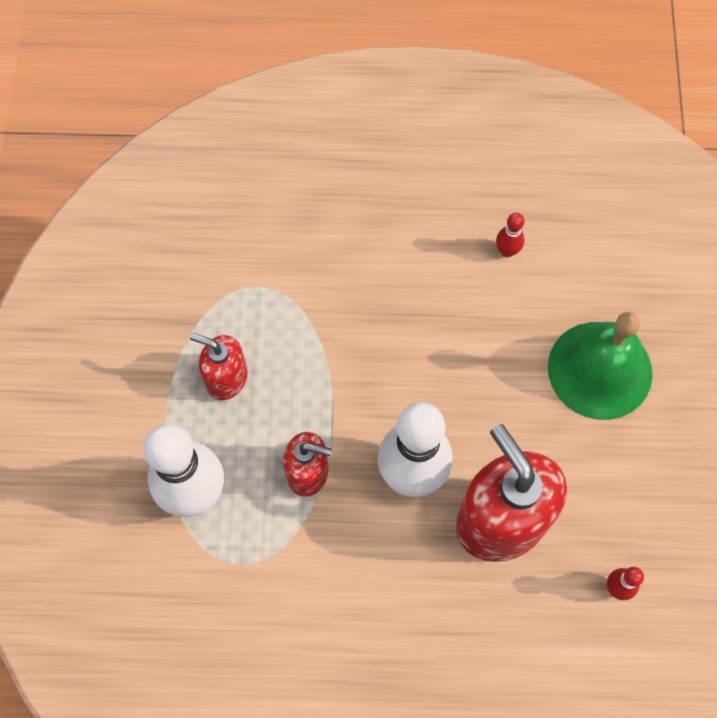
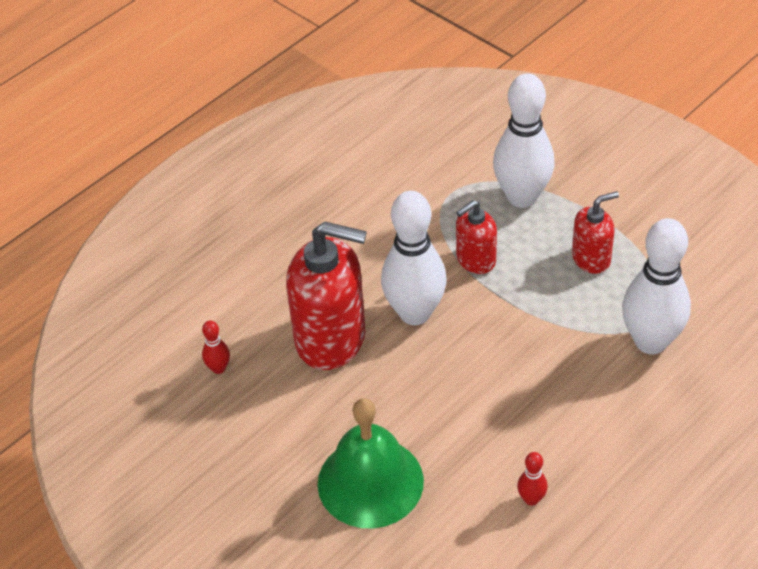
camera: 135 degrees right, 20 degrees down
none -> white bowling pin [622,218,691,354]

